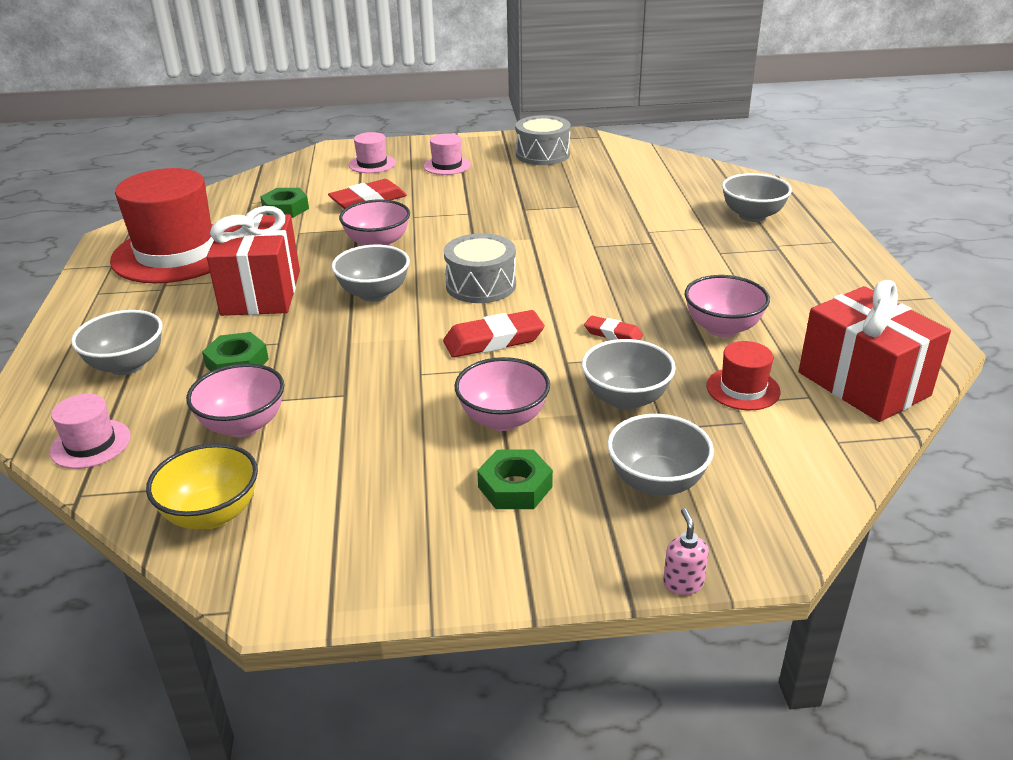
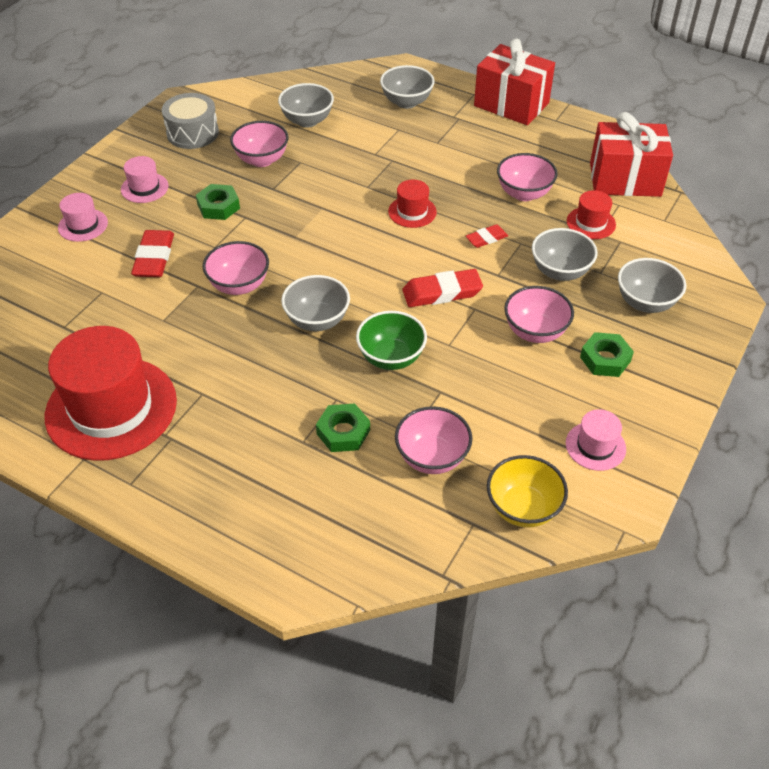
camera: 55 degrees left, 15 degrees up
pink hat [50,394,131,469] -> pink hat moved to [566,409,626,471]
grey bowl [71,310,163,375] -> grey bowl moved to [278,83,334,128]
red gift [207,206,300,316] -> red gift moved to [474,38,555,125]
green nut [260,188,309,218] -> green nut moved to [196,184,240,220]
red eraser [443,310,545,357] -> red eraser turned 60 degrees clockwise [402,269,483,307]
grey drum [444,233,516,303] -> none
pink soap dispenser [663,508,709,595] -> none
none -> pink bowl [230,121,288,167]
none -> green bowl [356,311,427,370]
none -> red hat [388,180,437,228]

